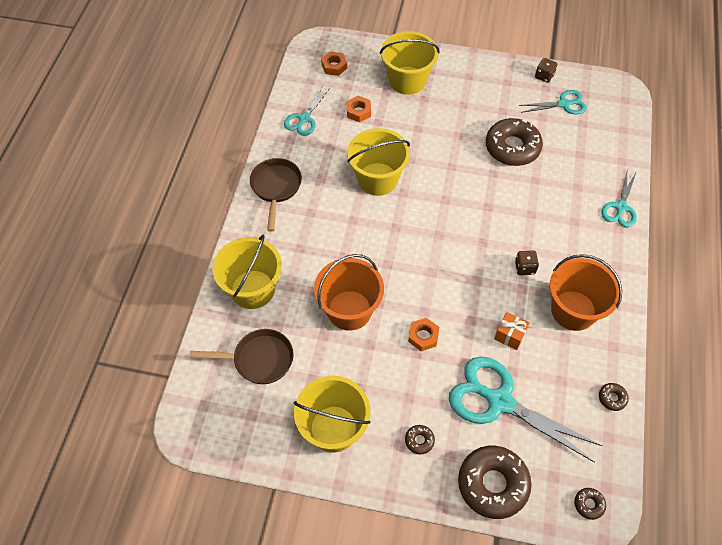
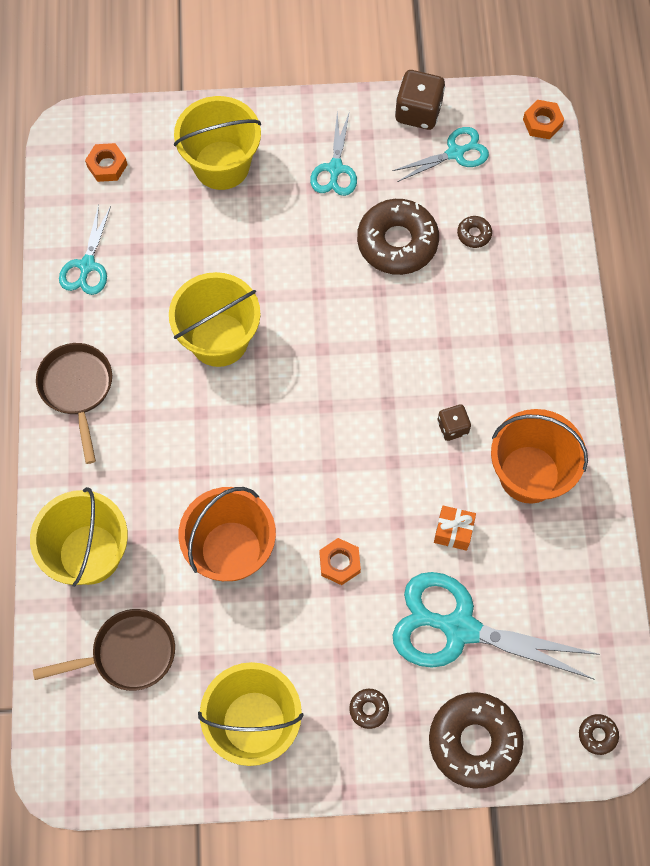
camera: 15 degrees left, 10 degrees up
orange nut [347,96,371,123] -> orange nut moved to [523,100,564,139]
brown dice [535,58,558,83] -> brown dice [395,70,445,130], size x1.69
brown donut [599,383,629,411] -> brown donut moved to [457,216,492,248]
turquoise scissors [602,171,637,227] -> turquoise scissors moved to [310,111,357,196]

